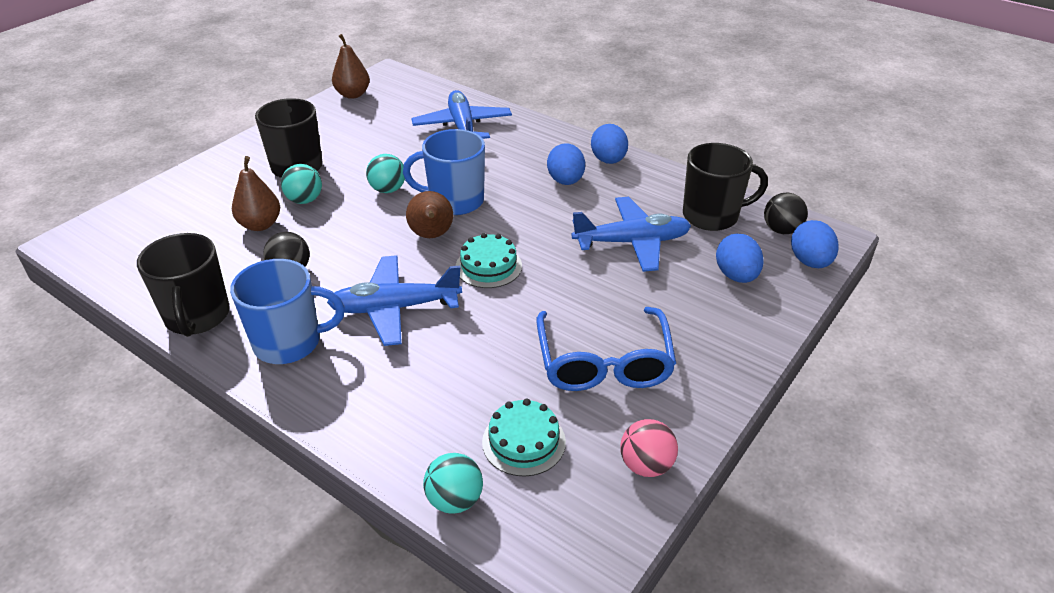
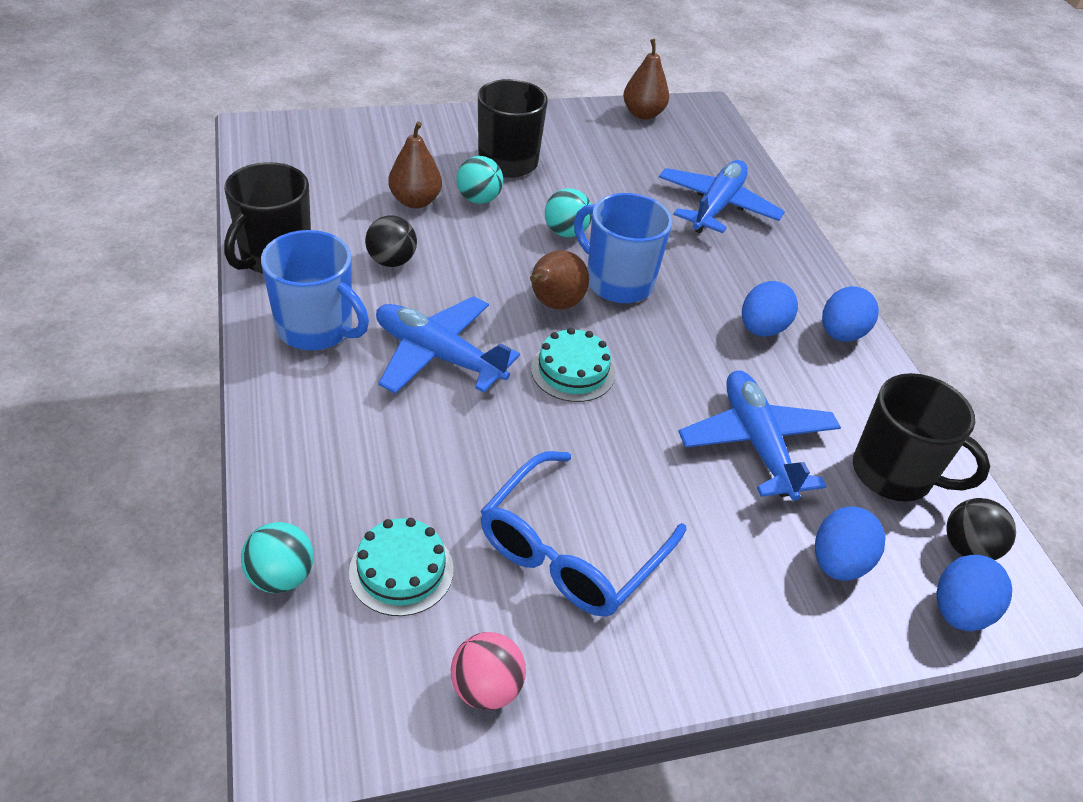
camera: 35 degrees right, 5 degrees up
blue plane [572,197,691,272] -> blue plane turned 135 degrees counterclockwise [678,371,841,501]

